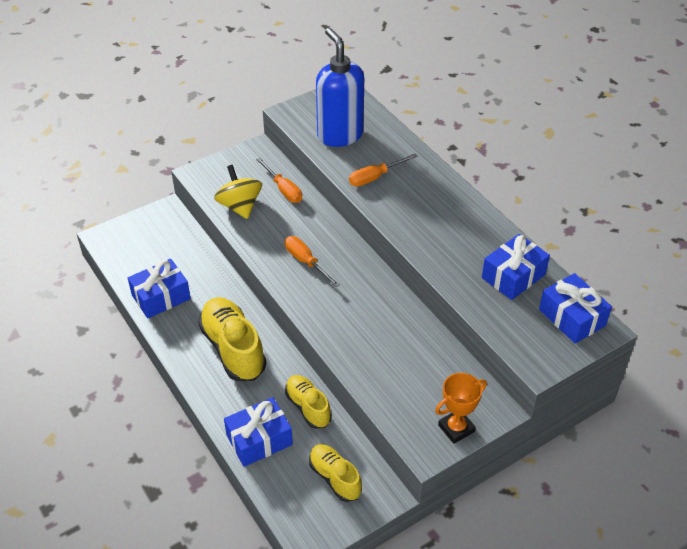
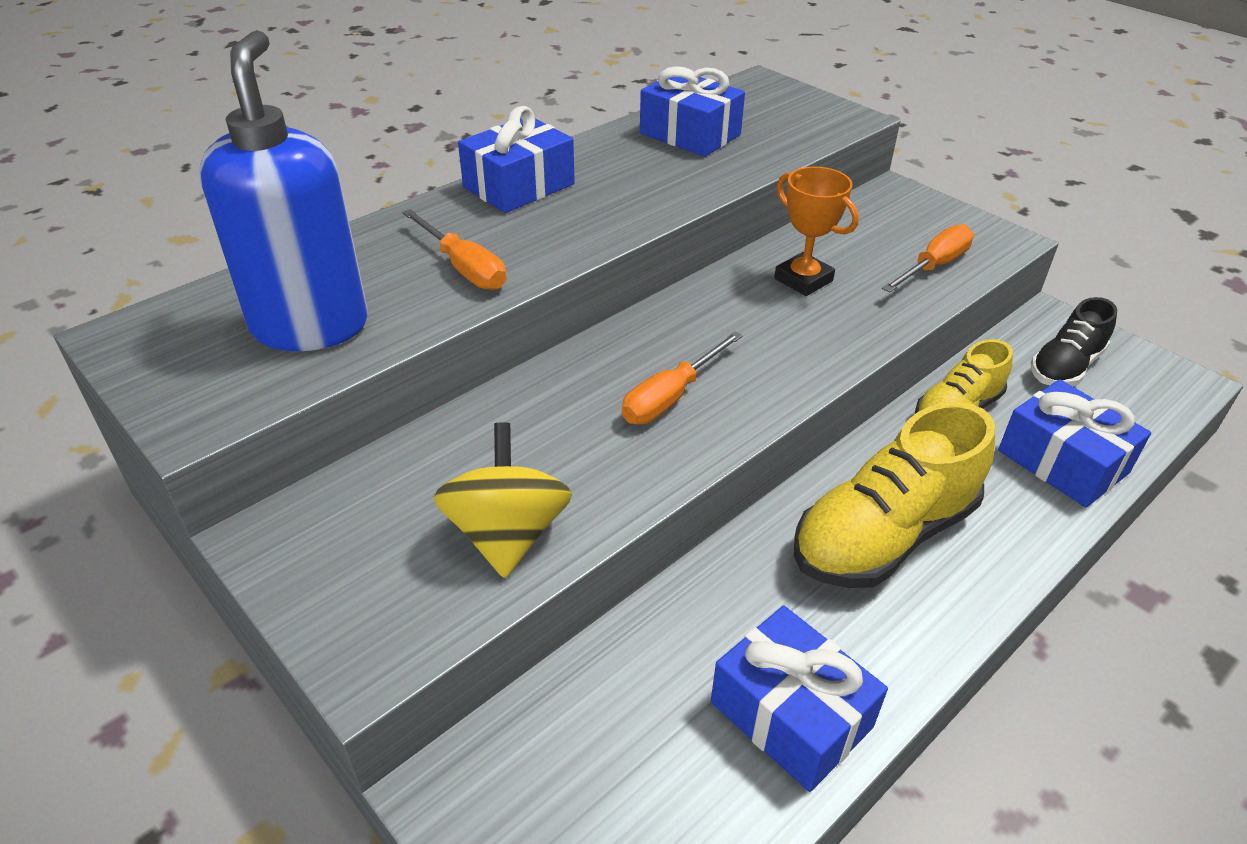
camera: 100 degrees left, 5 degrees down
yellow spinning top [214,165,262,219] -> yellow spinning top turned 120 degrees clockwise [433,422,572,578]
orange screwdriver [256,158,302,203] -> orange screwdriver moved to [882,224,974,293]
yellow shoe [309,444,362,502] -> black shoe [1031,297,1117,386]
blue soap dispenser [316,28,364,147] -> blue soap dispenser turned 120 degrees clockwise [199,30,368,351]
orange trophy [435,373,487,444] -> orange trophy moved to [774,167,859,296]
blue gift [539,273,612,344] -> blue gift moved to [458,106,575,213]

